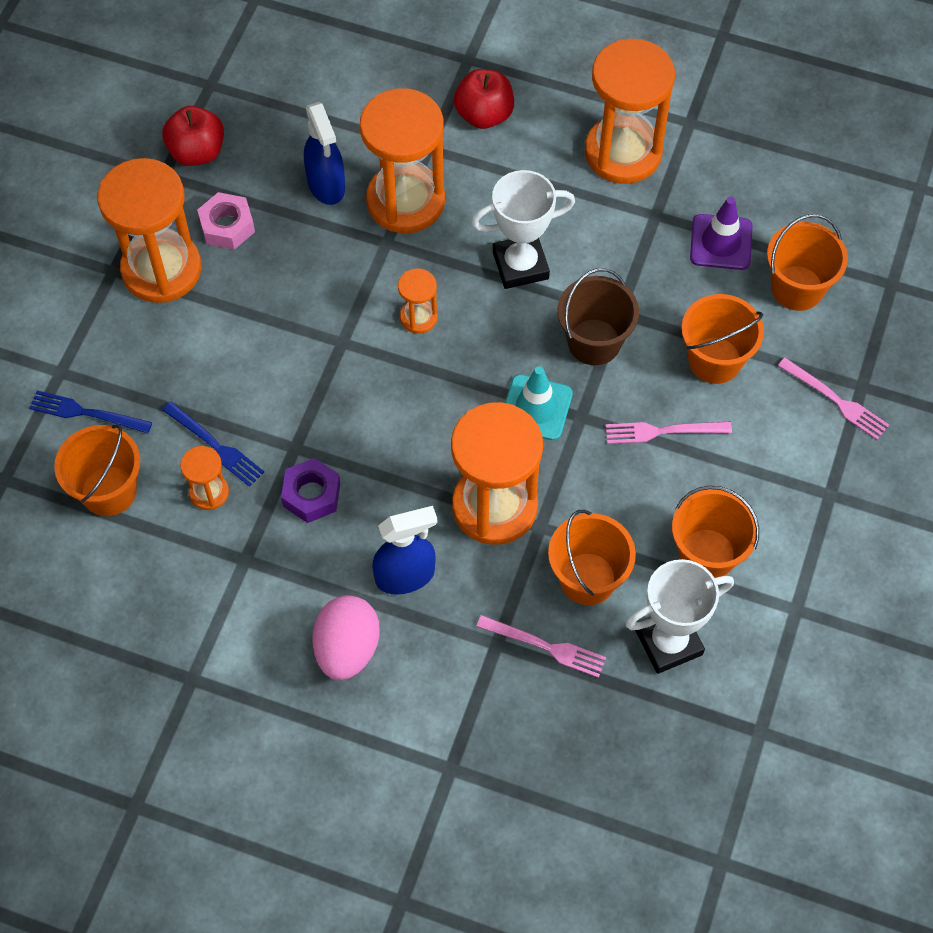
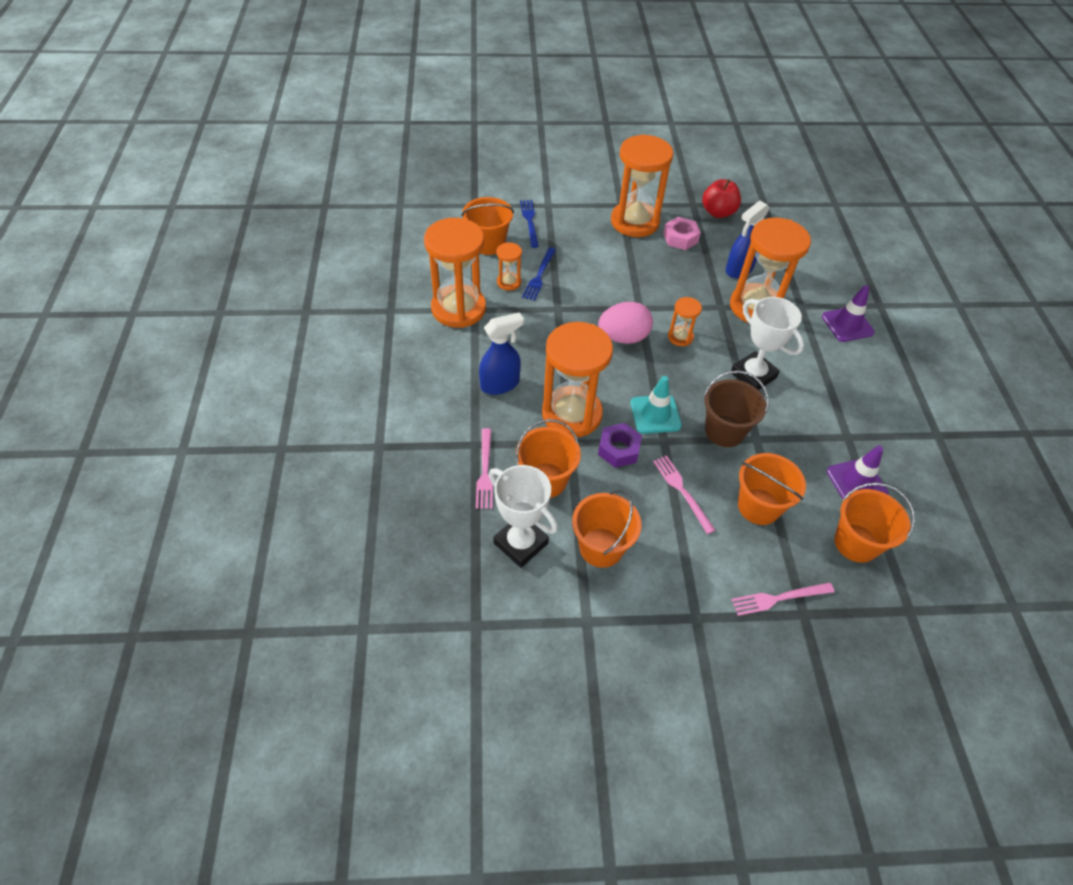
camera: 65 degrees right, 10 degrees down
purple nut [281,458,340,523] -> purple nut moved to [598,423,642,468]
pink egg [312,595,380,680] -> pink egg moved to [598,302,653,344]
blue spray bottle [372,506,437,595] -> blue spray bottle turned 75 degrees counterclockwise [479,312,524,395]
red apple [454,69,514,129] -> purple traffic cone [822,285,875,342]
orange hourglass [585,39,675,184] -> orange hourglass moved to [424,218,486,328]
pink fork [778,358,889,440] -> pink fork turned 60 degrees clockwise [731,583,835,616]

